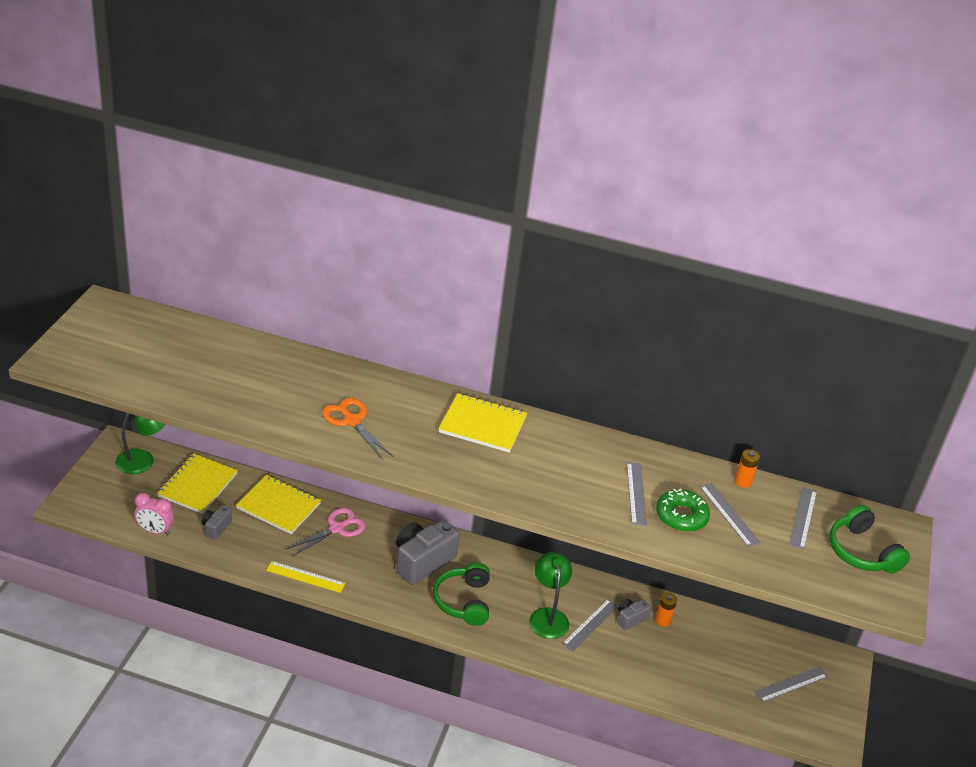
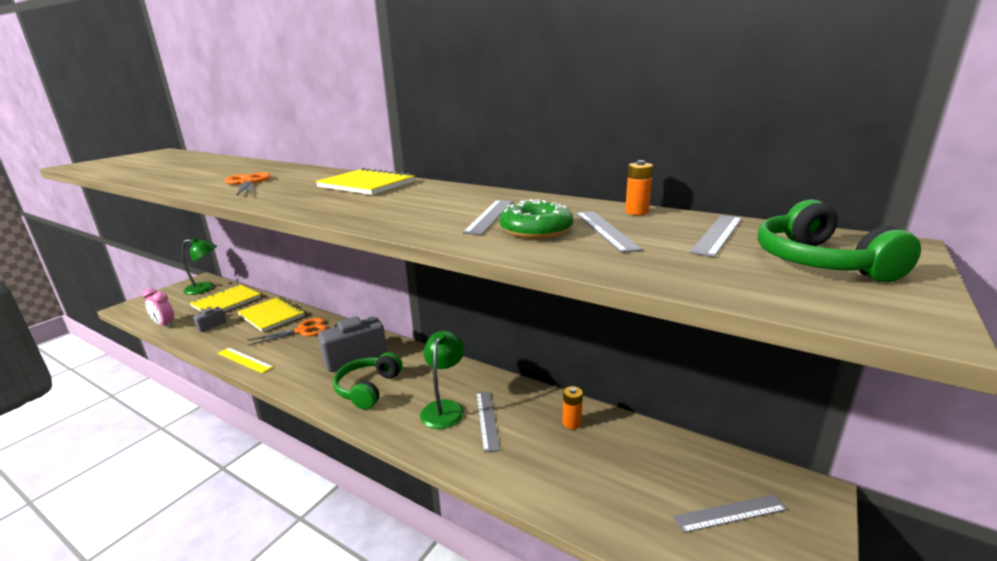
camera: 20 degrees right, 15 degrees down
pink scissors [286,508,366,556] -> orange scissors [247,318,327,346]
grey ruler [562,599,619,651] -> grey ruler turned 60 degrees counterclockwise [476,391,500,452]
grey camera [617,599,651,630] -> none

